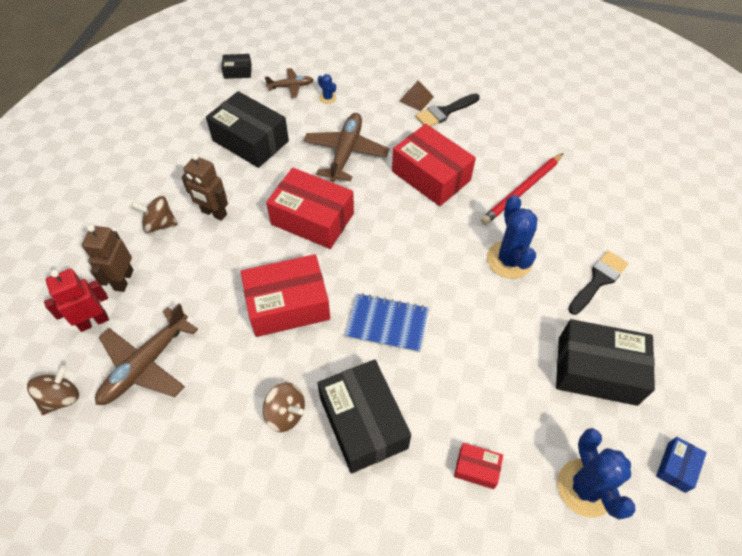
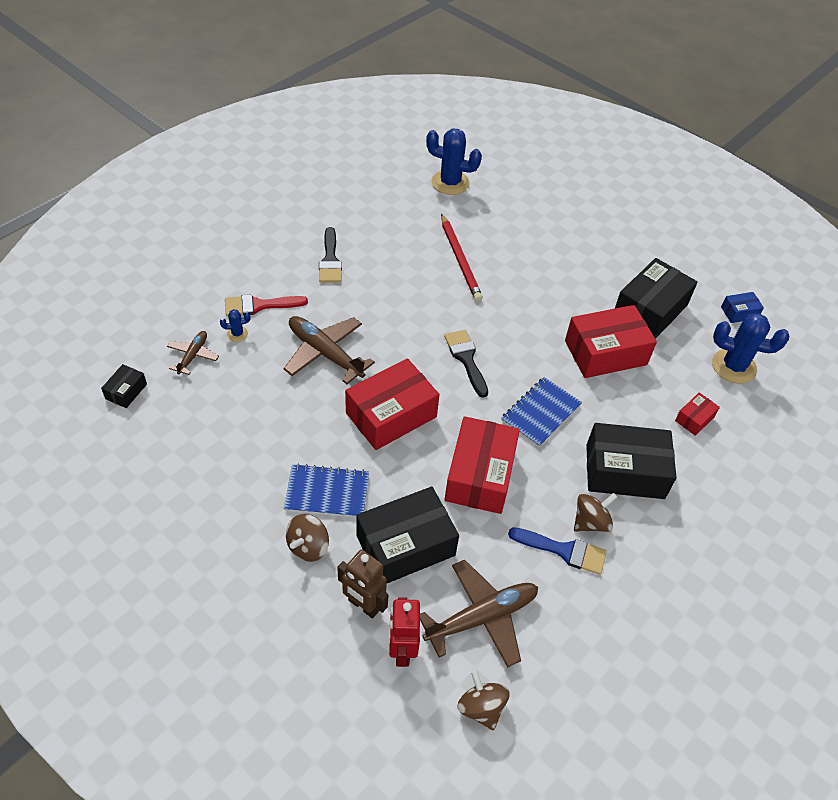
camera: 65 degrees left, 5 degrees down
brown plane [95,303,198,405] -> brown plane turned 90 degrees counterclockwise [420,560,538,667]
brown robot [181,153,228,221] -> blue notebook [284,464,369,517]
black box [206,91,289,168] -> black box moved to [356,487,459,583]
red box [392,124,476,206] -> red box moved to [565,305,657,378]
brown pyramid [399,80,434,111] -> none
blue cactus [487,195,538,279] -> blue cactus moved to [426,129,482,195]
black brush [568,251,629,315] -> black brush moved to [444,330,488,398]
blue box [656,437,707,493] -> blue box turned 75 degrees counterclockwise [721,292,764,323]
none -> red brush [225,294,308,316]
none -> blue brush [508,527,607,575]

